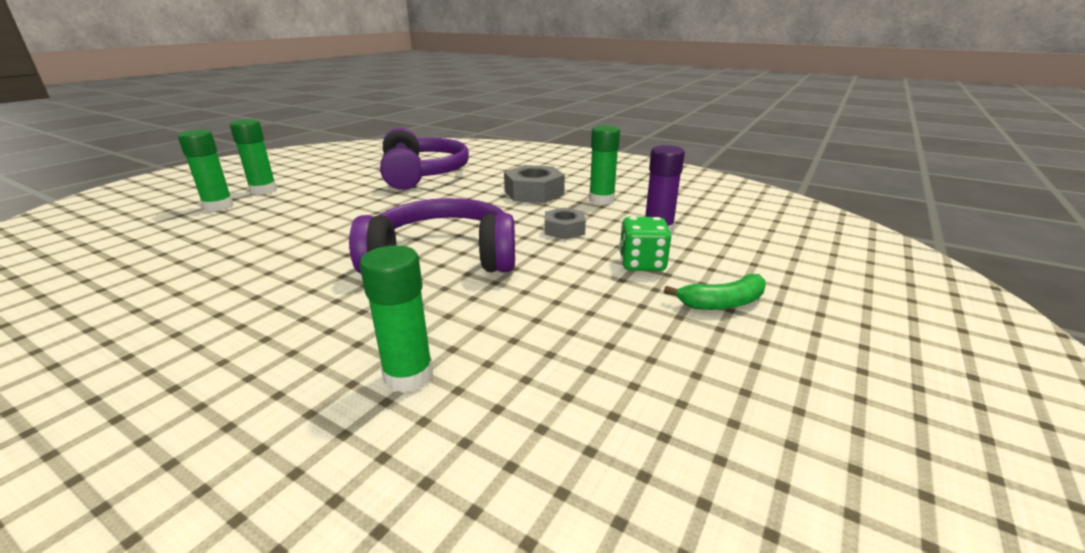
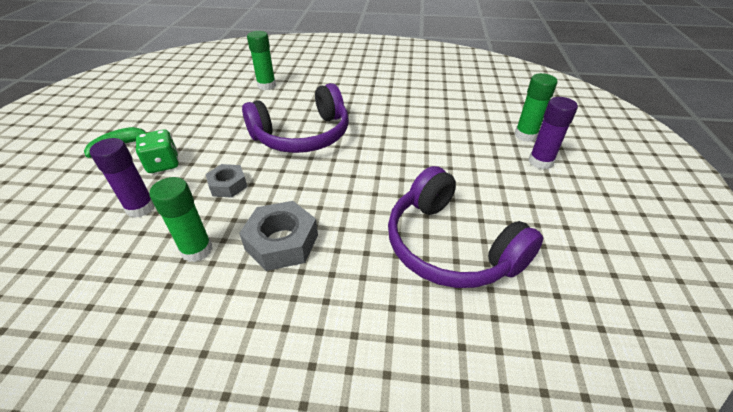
camera: 155 degrees right, 15 degrees up
green glue stick [230,119,277,195] -> purple glue stick [529,97,578,170]

